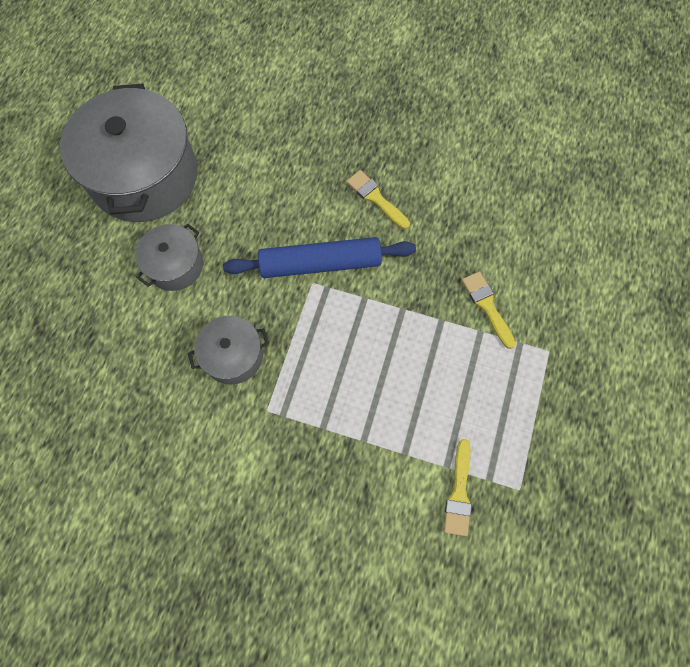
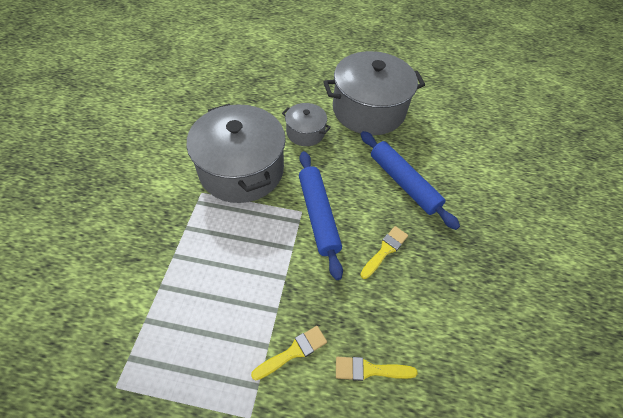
camera: 80 degrees right, 15 degrees down
grey pot [188,316,269,385] -> grey pot [187,104,286,203], size x2.02
yellow brush [444,439,472,536] -> yellow brush moved to [336,357,418,381]
none -> blue rolling pin [361,131,460,230]

